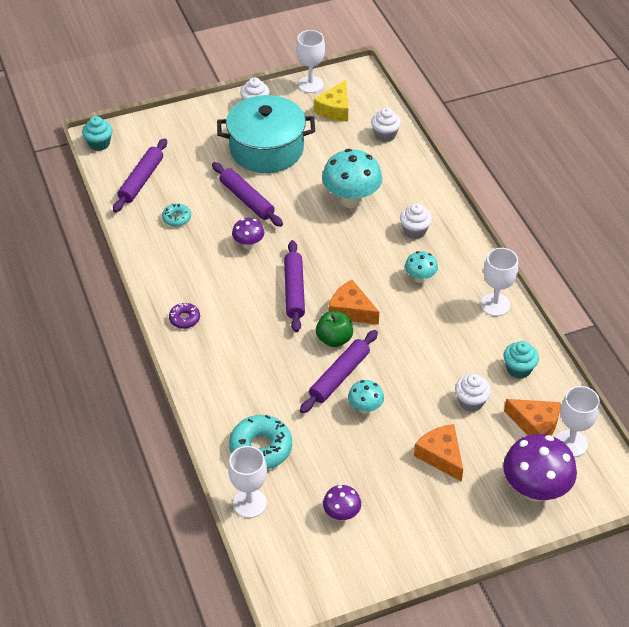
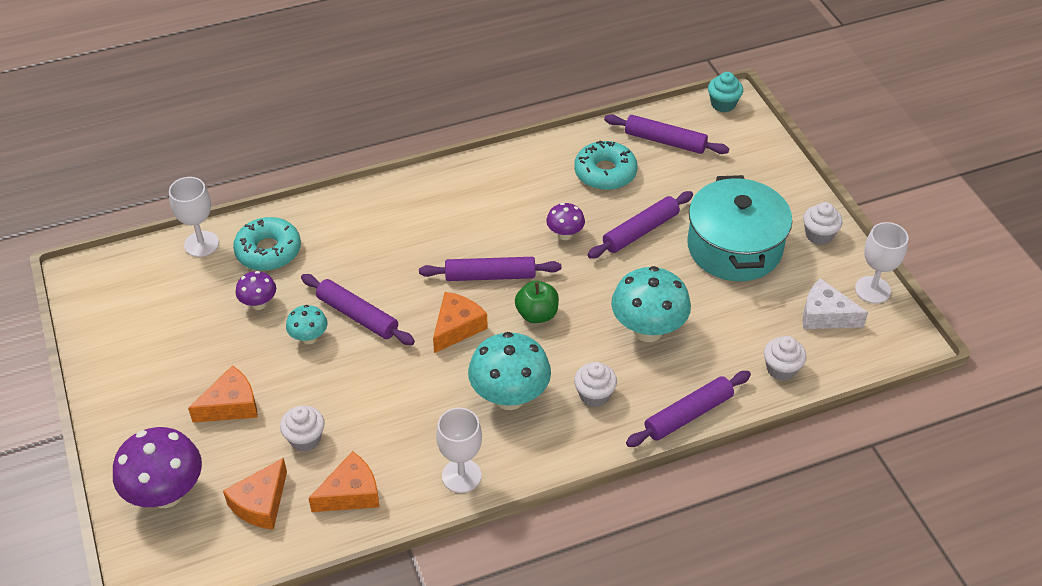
camera: 90 degrees right, 0 degrees up
turquoise donut [162,203,191,227] -> turquoise donut [574,140,637,190], size x1.86
purple donut [169,303,200,329] -> none
yellow cheese [314,80,348,121] -> white cheese [803,278,868,329]
green apple [316,311,353,347] -> green apple moved to [515,281,559,323]
purple mushroom [323,485,361,521] -> purple mushroom moved to [235,271,276,310]
turquoise mushroom [405,251,438,283] -> turquoise mushroom [468,332,551,410], size x1.91
turquoise cupcake [503,341,539,379] -> orange cheese [308,451,379,512]
white goblet [556,386,600,457] -> none
none -> purple rolling pin [626,371,751,447]

